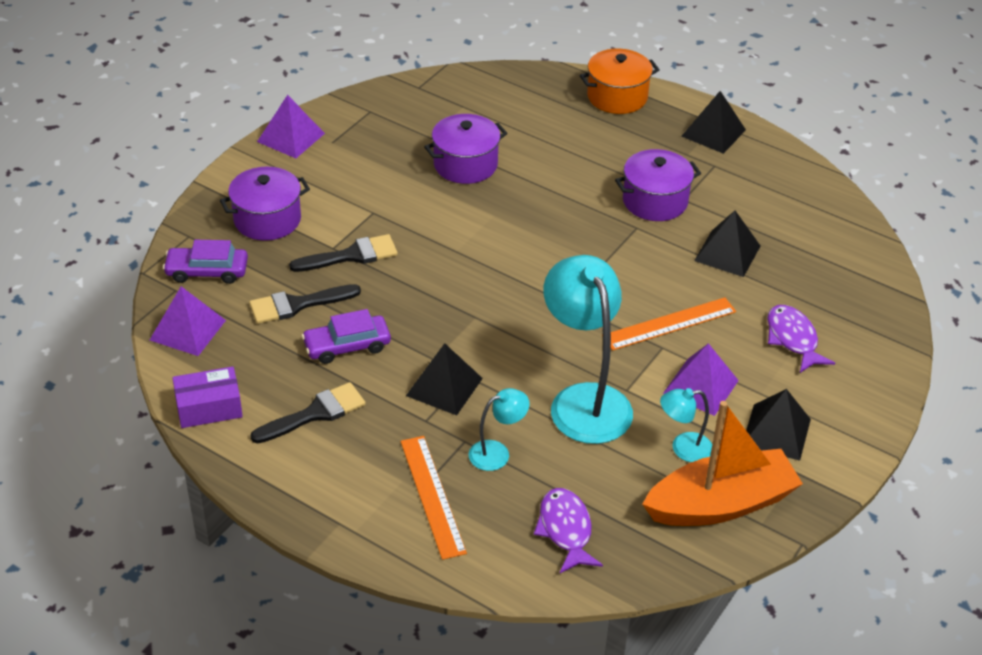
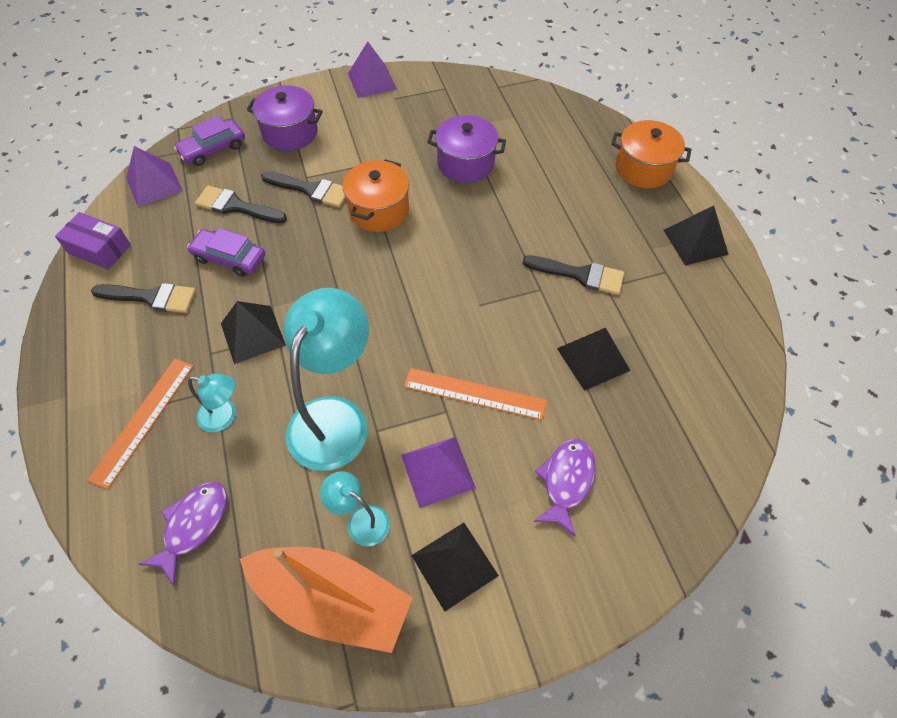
camera: 40 degrees right, 15 degrees up
purple car [163,240,248,284] -> purple car turned 75 degrees counterclockwise [174,115,245,166]
purple pot [615,149,701,221] -> black brush [523,255,624,295]
none -> orange pot [343,159,409,232]

